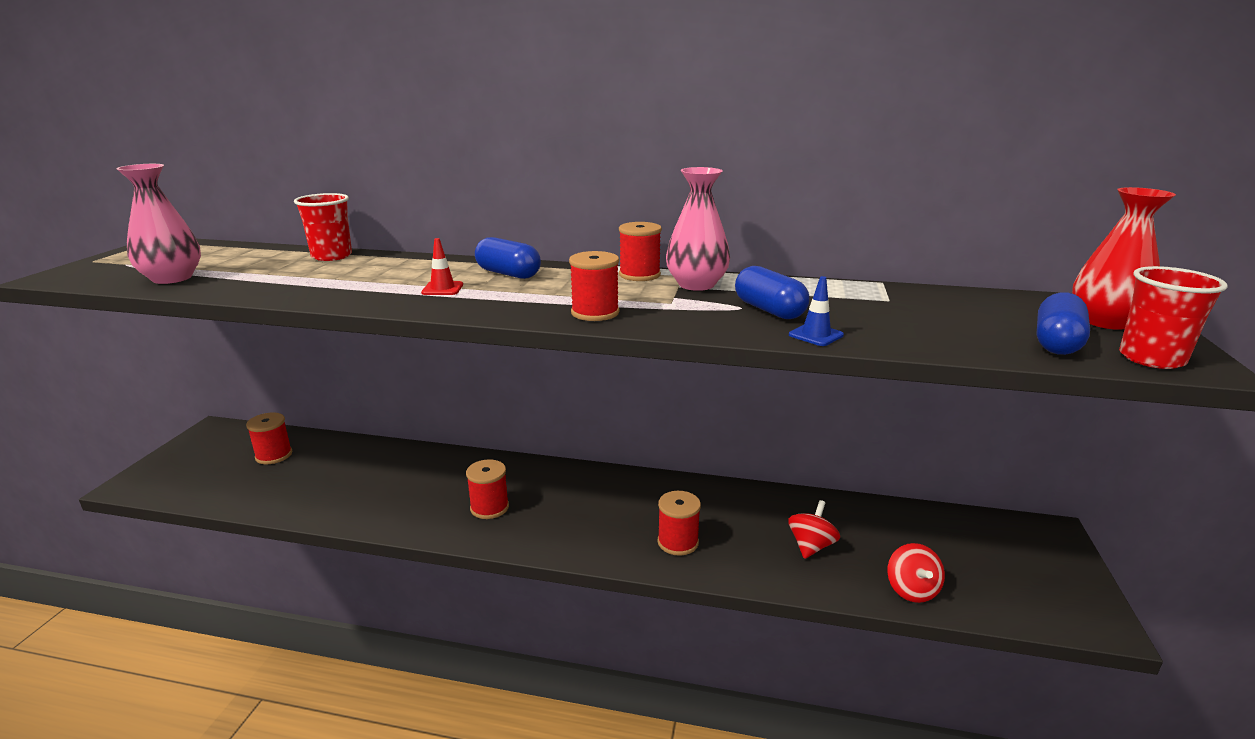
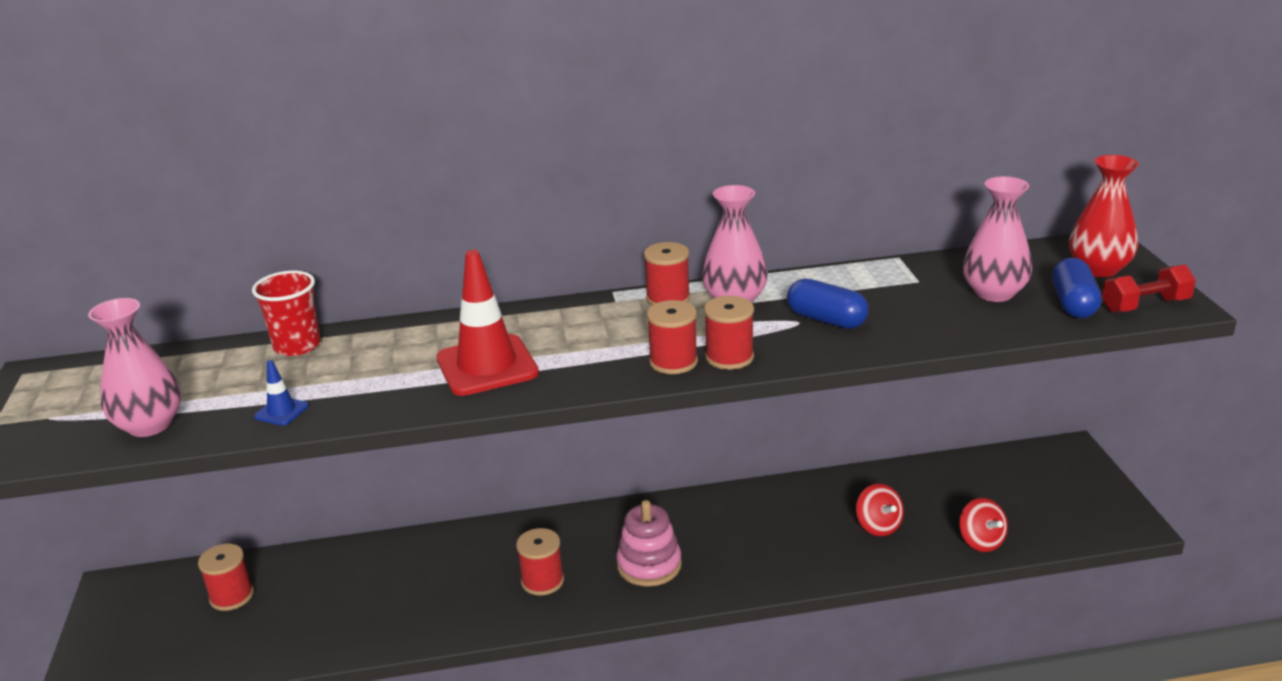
camera: 20 degrees left, 5 degrees up
red traffic cone [421,238,463,295] -> red traffic cone [436,250,539,396], size x2.25
blue capsule [475,237,541,279] -> none
red spool [658,491,701,556] -> red spool moved to [704,296,754,370]
red spinning top [788,500,840,559] -> red spinning top turned 150 degrees clockwise [856,484,904,536]
blue traffic cone [789,276,844,346] -> blue traffic cone moved to [254,360,309,426]
red cup [1119,266,1228,369] -> red dumbbell [1102,265,1196,313]
none -> pink stacking toy [616,500,682,587]
none -> pink vase [963,176,1032,302]

